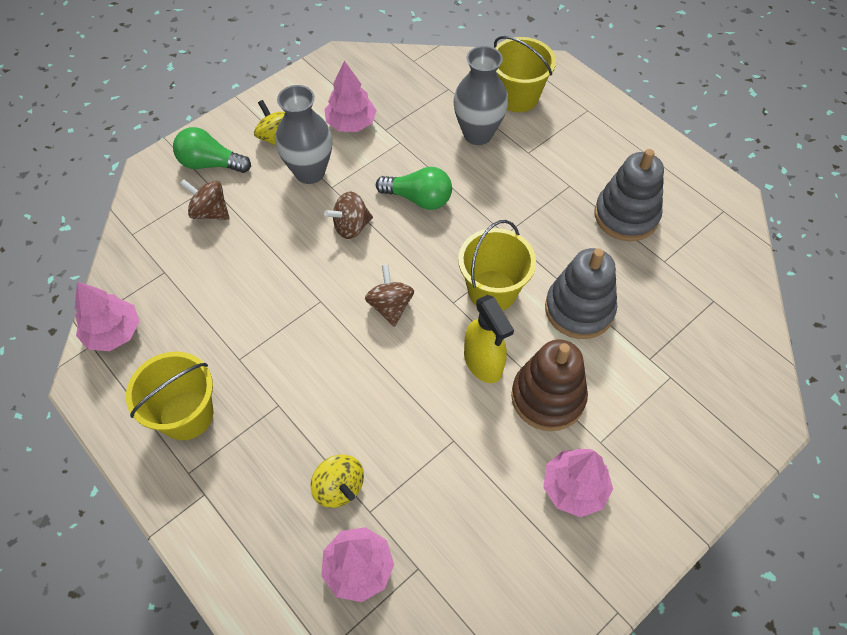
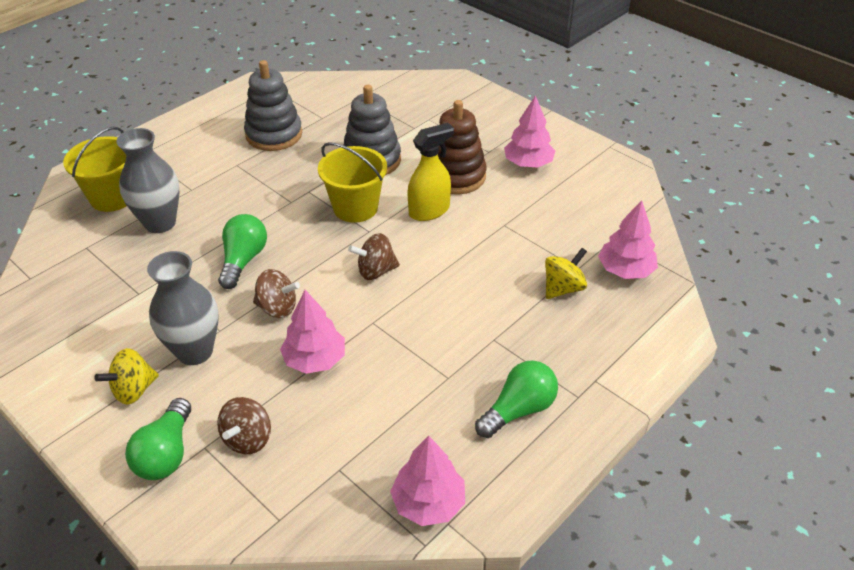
camera: 95 degrees left, 15 degrees down
yellow bucket [126,352,213,440] -> green light bulb [475,361,558,438]
brown spinning top [324,192,373,239] -> brown spinning top turned 45 degrees counterclockwise [253,269,300,318]
pink tree [325,61,377,132] -> pink tree moved to [280,290,345,374]

